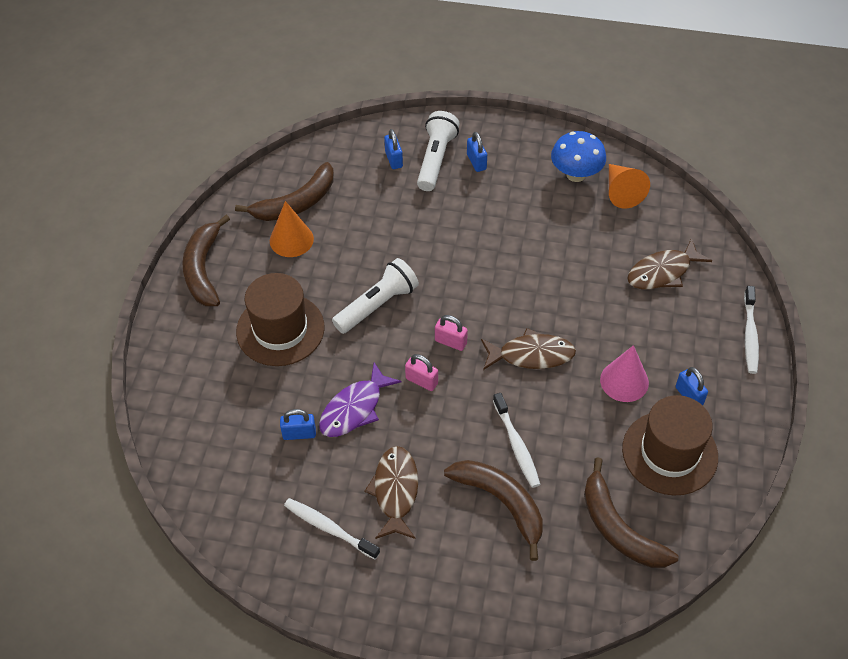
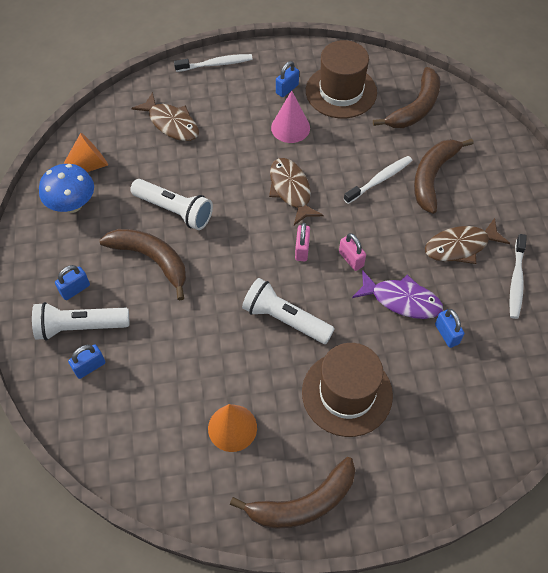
camera: 110 degrees left, 5 degrees up
brown banana [235,162,334,221] -> brown banana moved to [99,229,186,300]
pink padlock [405,354,438,391] -> pink padlock turned 45 degrees counterclockwise [339,233,366,271]
none -> white flashlight [130,179,213,230]

